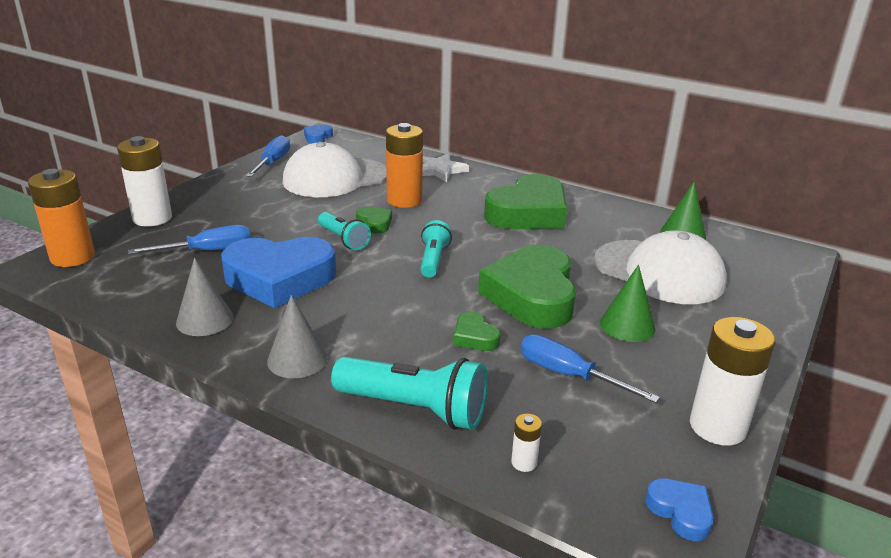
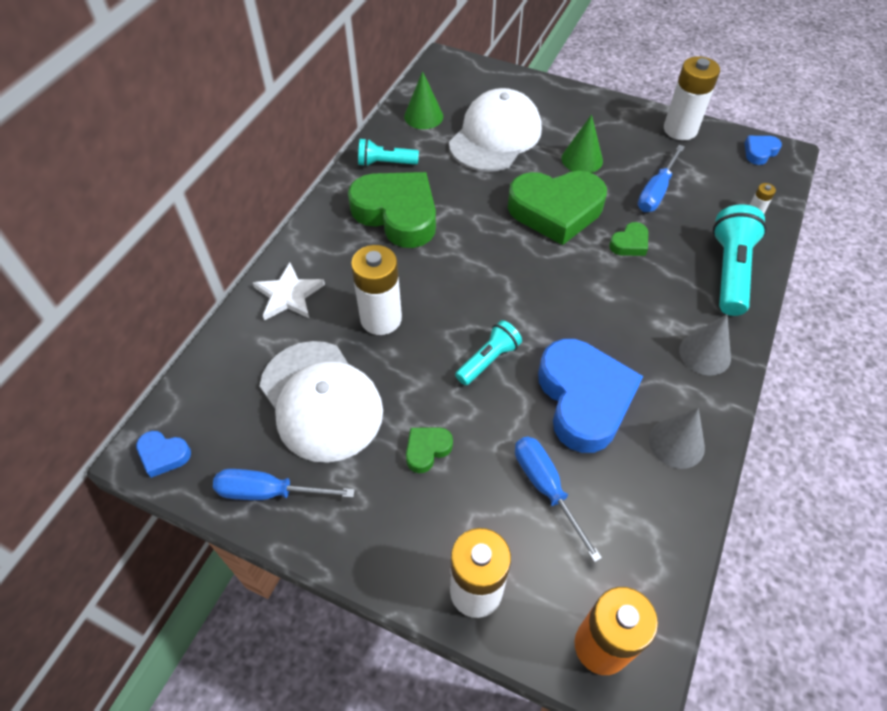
camera: 95 degrees left, 25 degrees up
green heart [356,207,392,233] -> green heart moved to [406,427,453,473]
orange battery [386,123,423,208] -> white battery [351,245,402,335]
turquoise flashlight [420,220,452,278] -> turquoise flashlight moved to [358,138,419,167]

